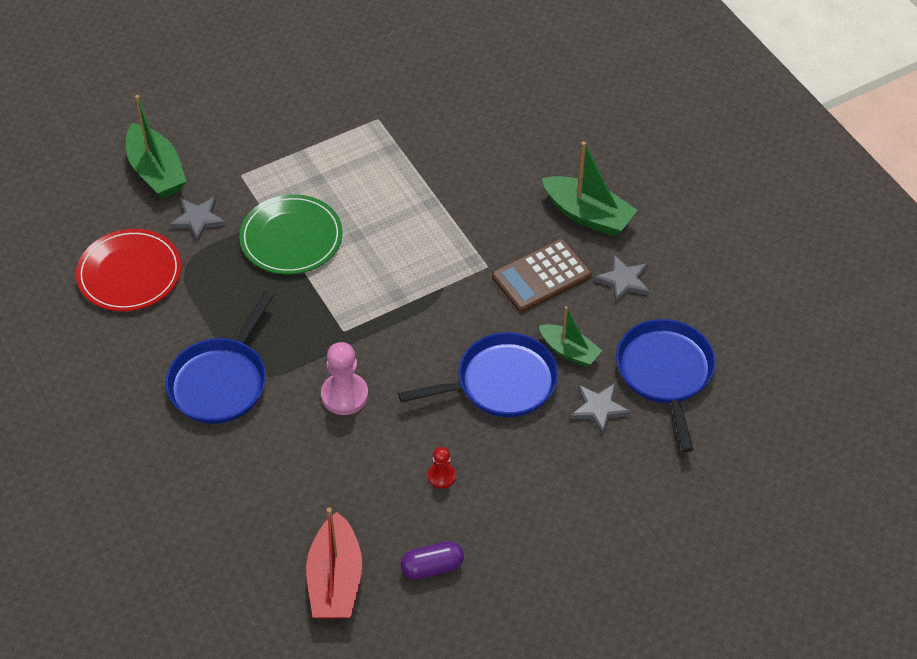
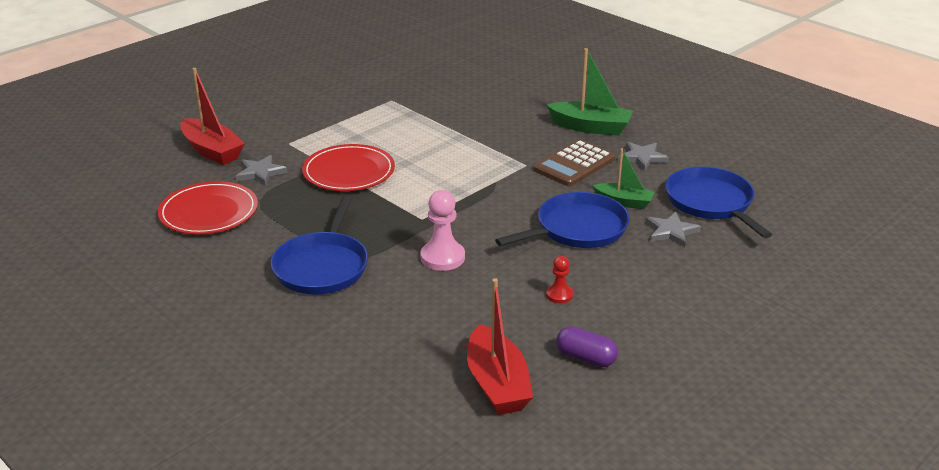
camera: 15 degrees left, 20 degrees down
green boat [126,95,187,198] -> red boat [180,68,245,165]
green plate [239,194,343,274] -> red plate [302,144,395,191]
purple capsule [401,541,464,580] -> purple capsule turned 60 degrees clockwise [556,326,618,367]

